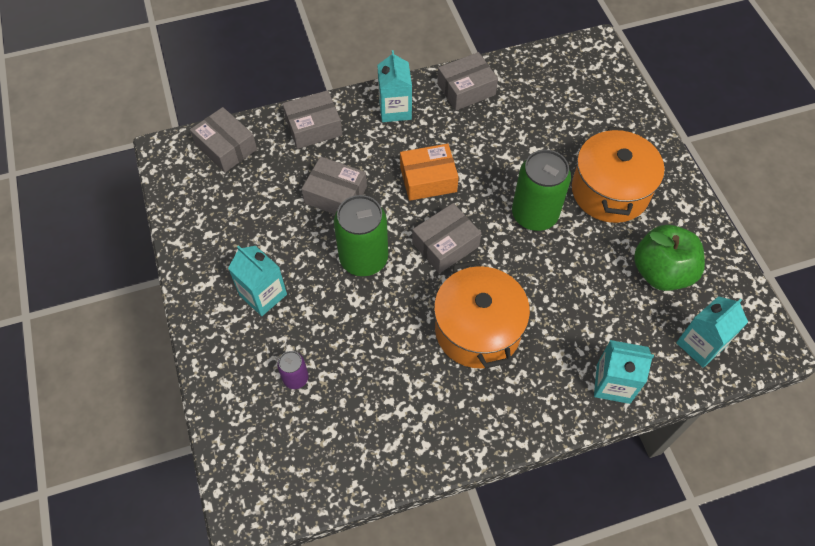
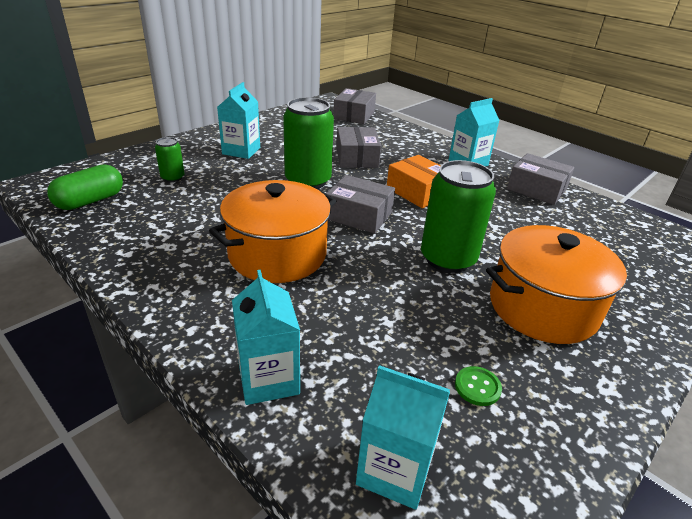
camera: 60 degrees right, 25 degrees down
purple can [277,351,309,389] -> green can [155,137,184,182]
grey box [282,90,342,149] -> none
green apple [634,225,705,291] -> green button [455,366,502,406]
none -> green capsule [47,164,123,210]

